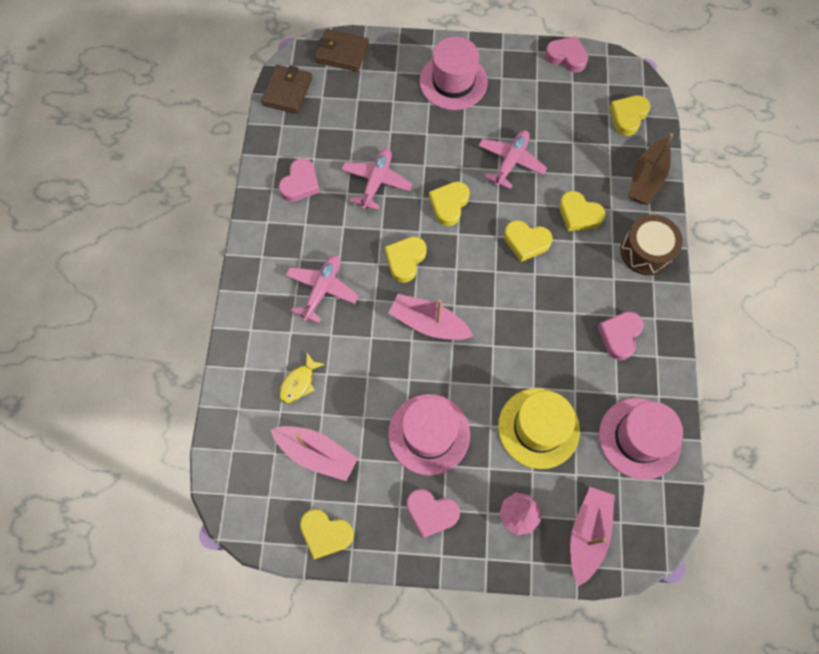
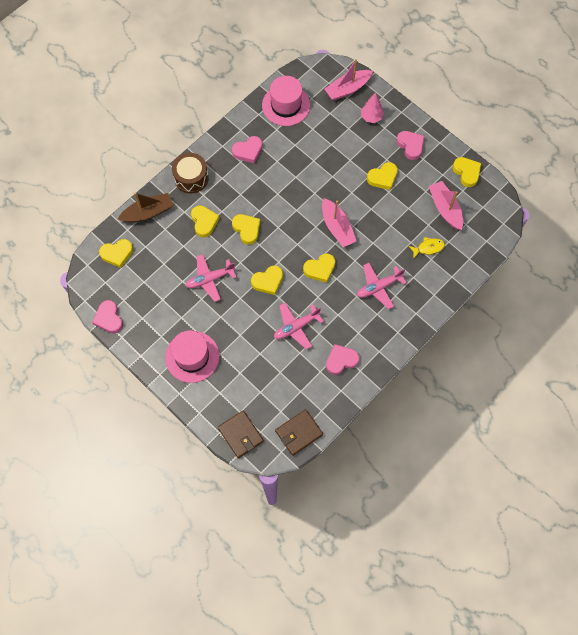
camera: 140 degrees left, 0 degrees up
pink hat [388,394,470,476] -> yellow heart [367,162,398,190]
yellow hat [498,388,580,469] -> none

